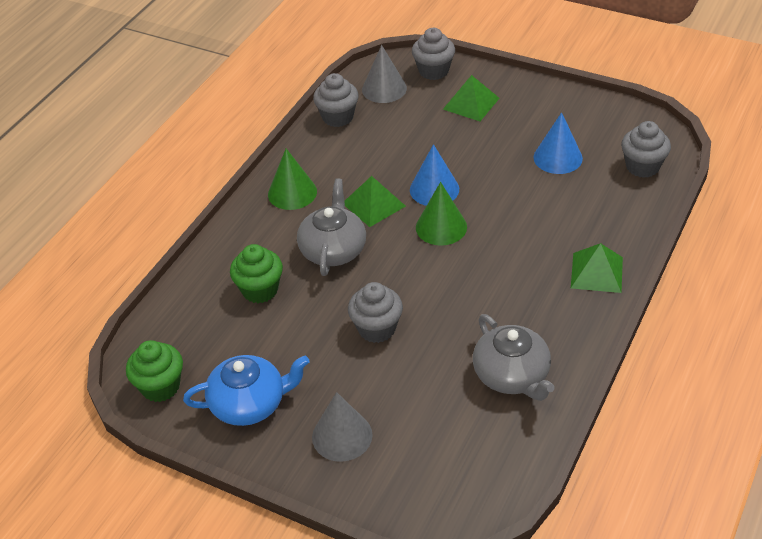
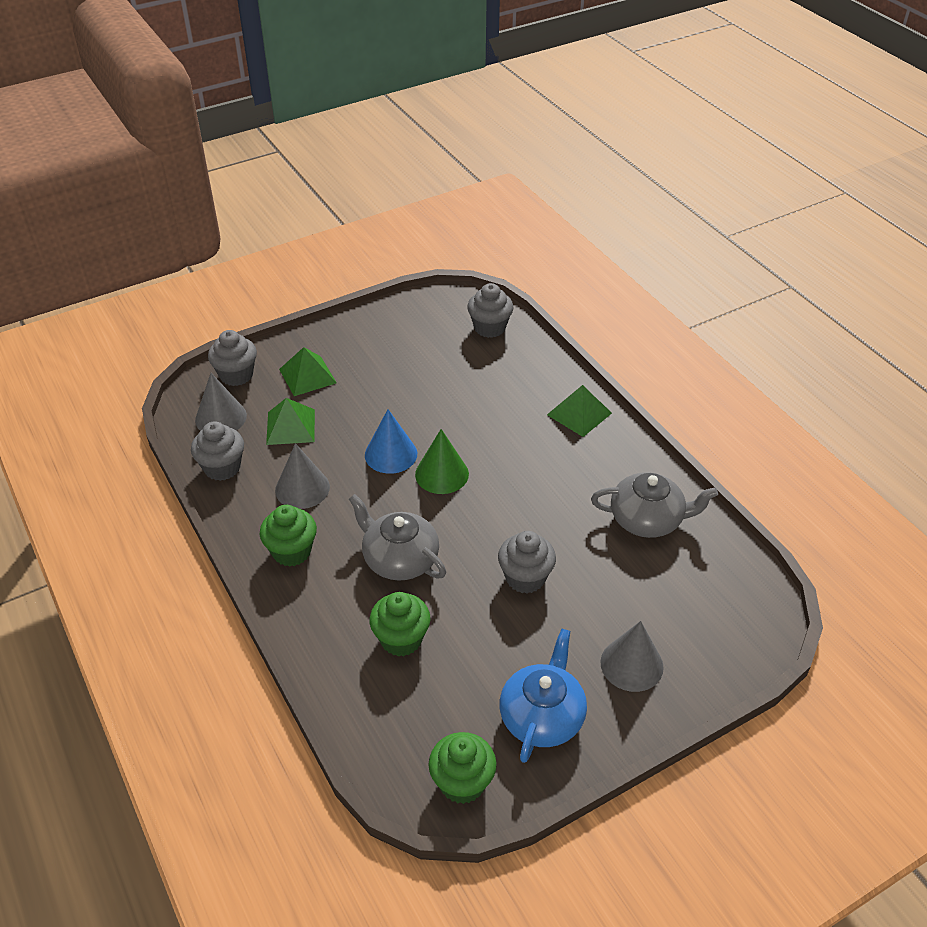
camera: 60 degrees left, 0 degrees up
green cone [268,149,317,210] -> green cupcake [259,505,317,567]
green pyramid [344,176,406,227] -> green pyramid moved to [266,398,315,445]
blue cone [533,112,583,174] -> none
none -> grey cone [275,443,330,509]

